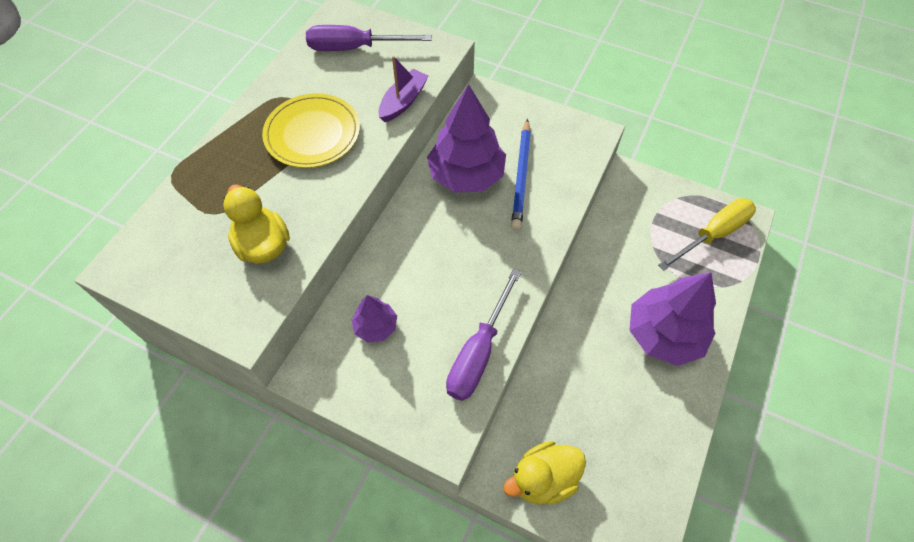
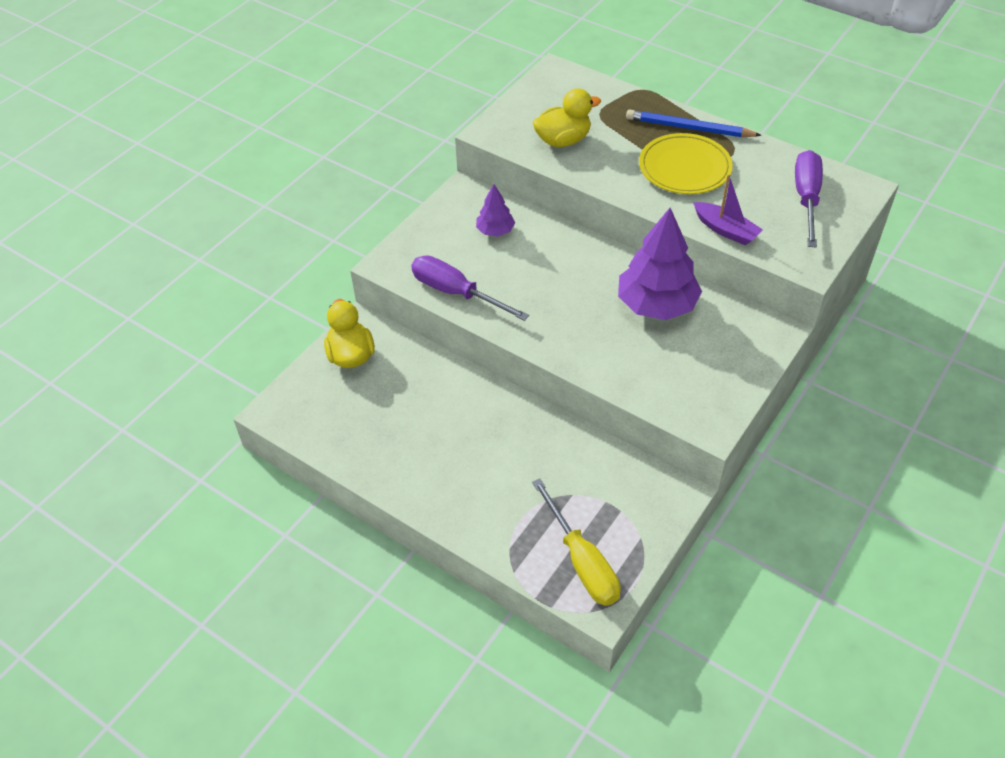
camera: 100 degrees right, 10 degrees down
blue pencil [511,119,531,230] -> blue pencil moved to [626,109,762,137]
purple tree [629,272,716,366] -> none

